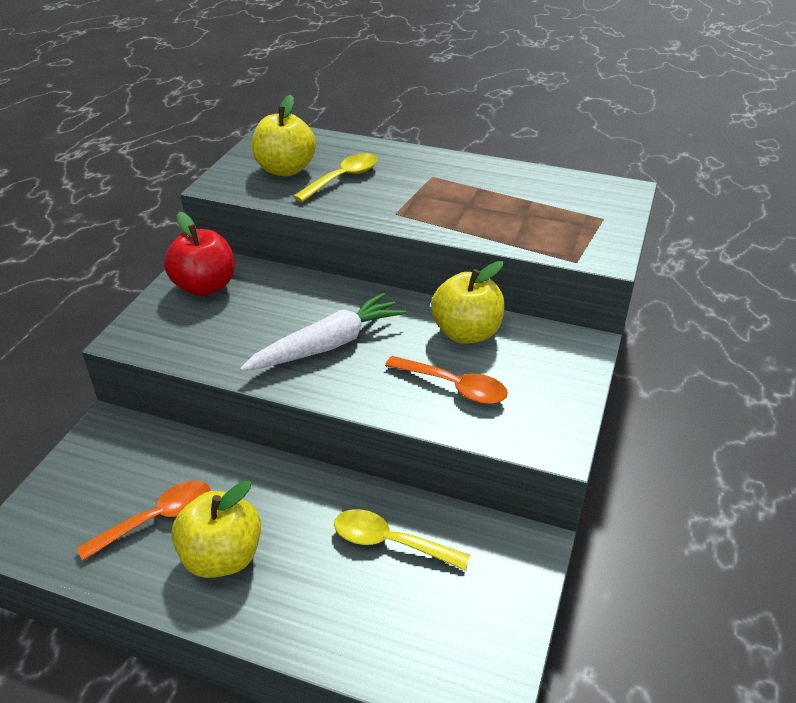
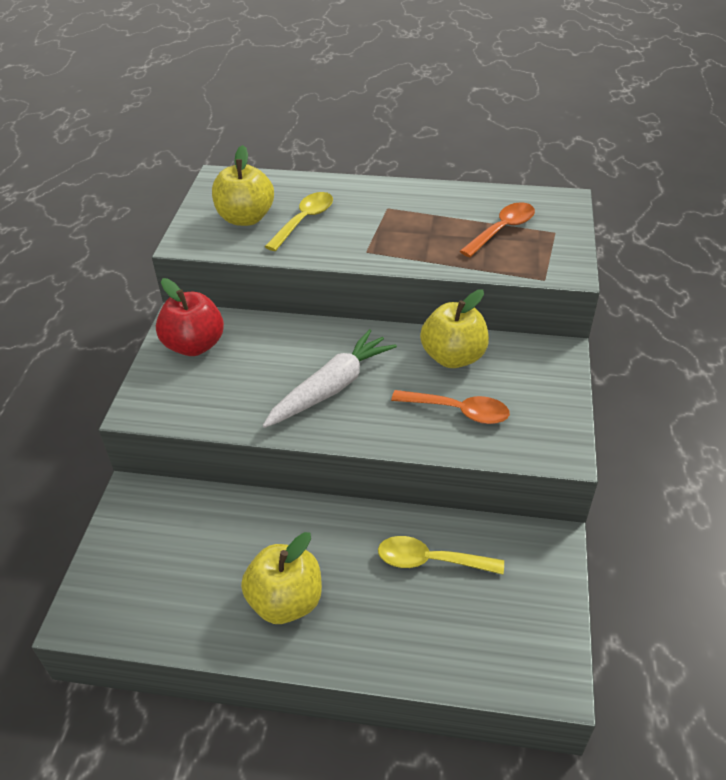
camera: 10 degrees left, 5 degrees up
orange spoon [76,481,211,561] -> orange spoon moved to [460,202,535,257]

